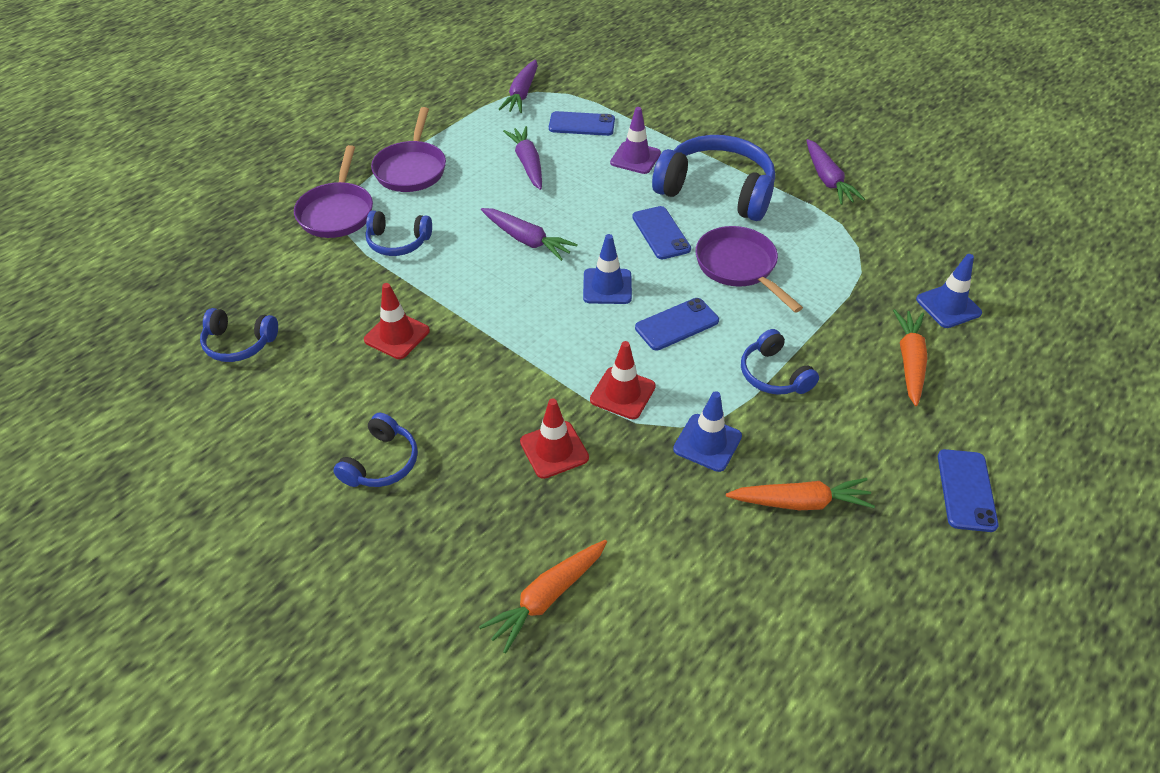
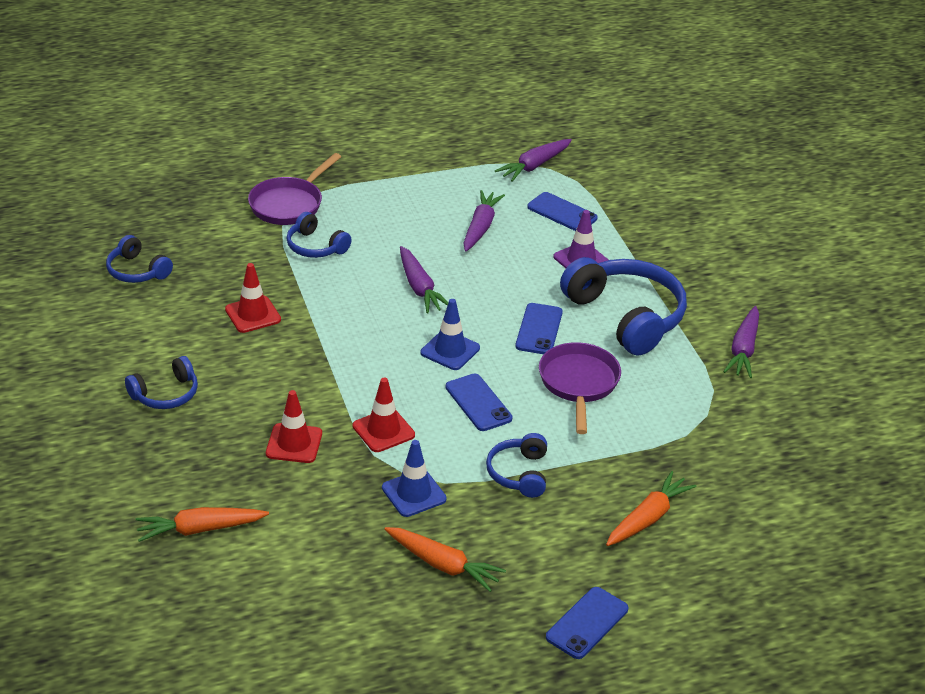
camera: 30 degrees right, 10 degrees down
purple pan [371,107,446,192] -> none
blue phone [635,298,719,350] -> blue phone turned 60 degrees clockwise [445,373,513,431]
blue traffic cone [916,254,982,328] -> none

